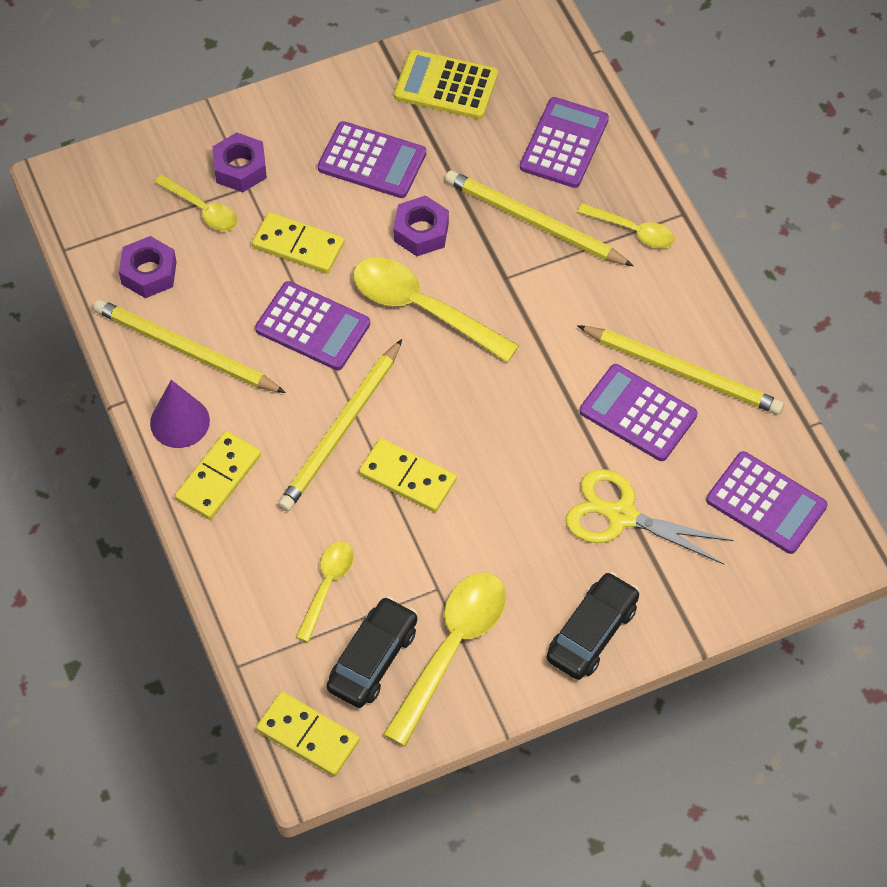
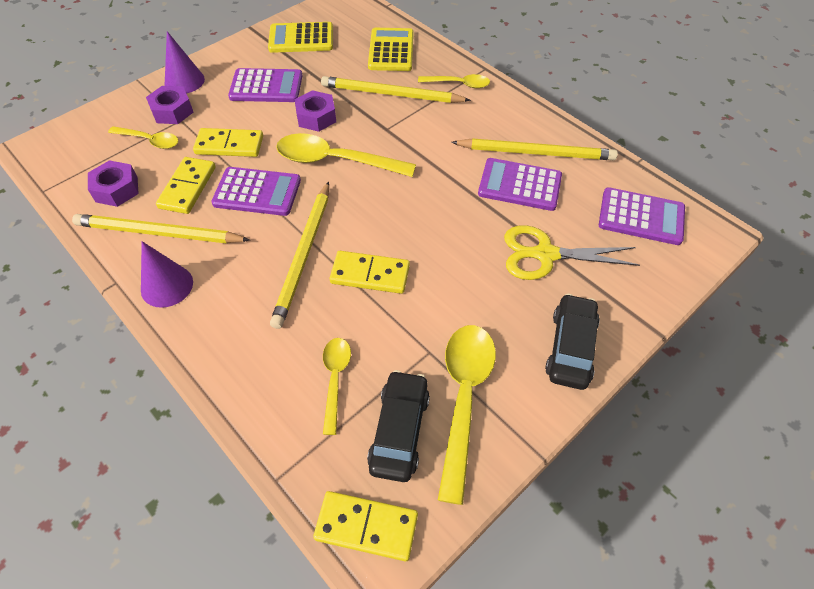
camera: 20 degrees left, 5 degrees down
yellow domino [175,431,261,520] -> yellow domino moved to [156,157,216,214]
purple calculator [520,97,609,188] -> yellow calculator [368,28,414,71]
none -> purple cone [165,31,205,93]

